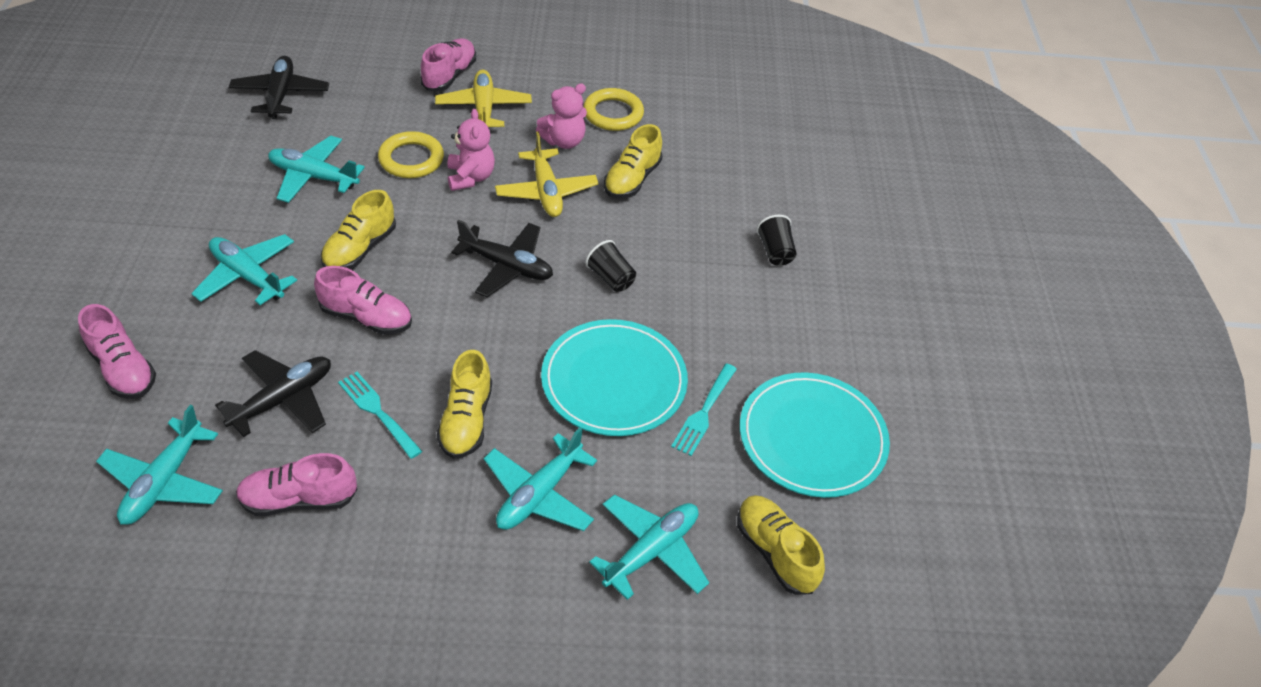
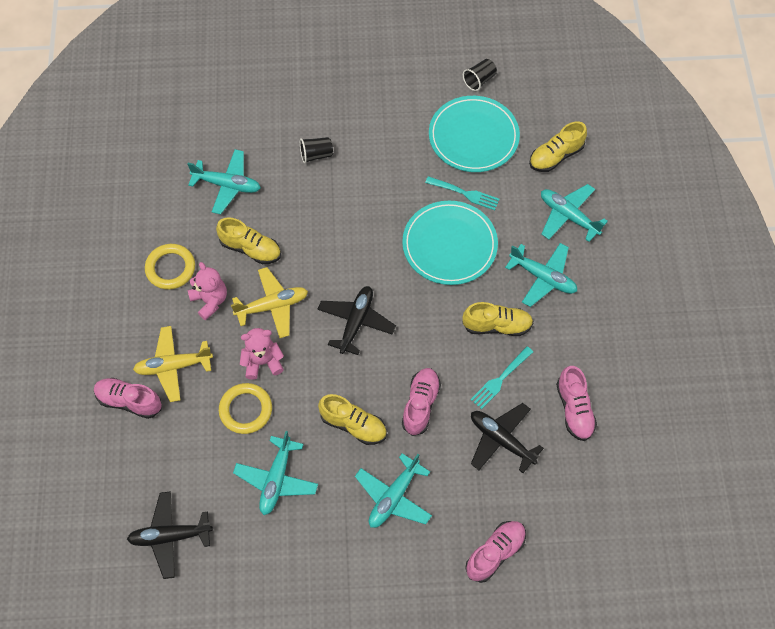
camera: 90 degrees left, 15 degrees up
turquoise plane [96,405,223,525] -> turquoise plane moved to [187,149,261,214]
black cup [585,240,636,292] -> black cup moved to [463,59,497,91]

